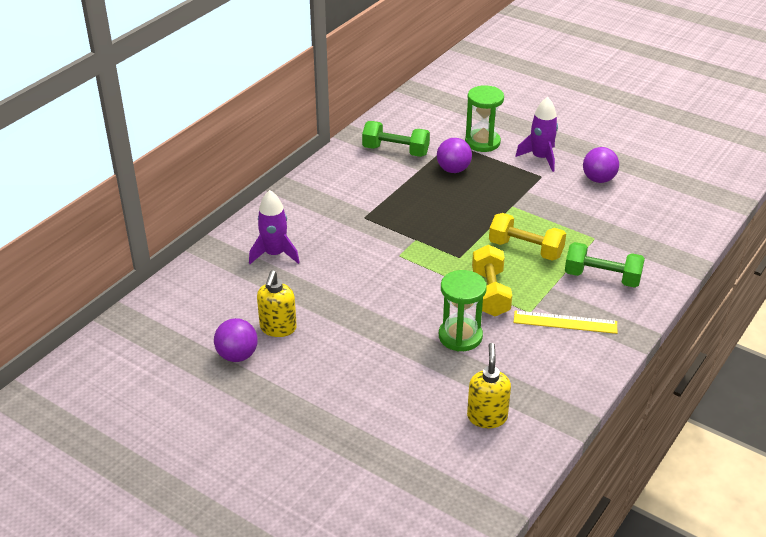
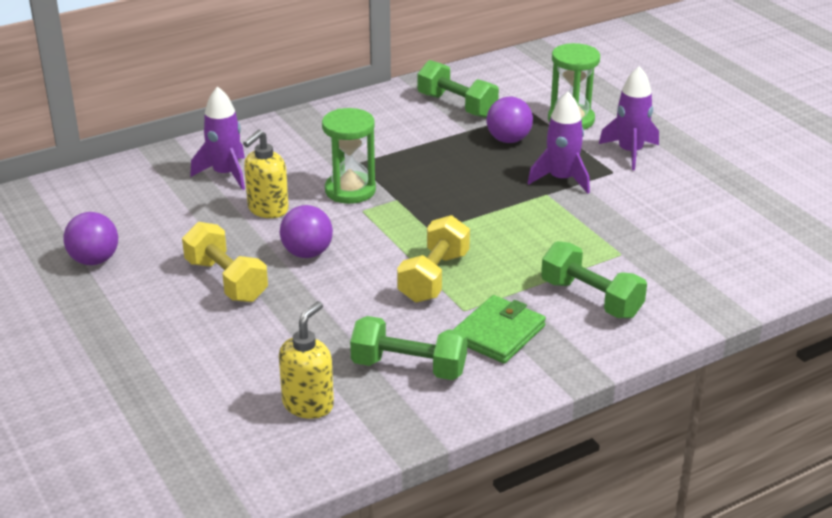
camera: 25 degrees right, 5 degrees down
yellow soap dispenser [257,270,297,337] -> yellow soap dispenser moved to [243,129,289,218]
green hourglass [439,270,487,352] -> green hourglass moved to [322,108,376,204]
yellow dumbbell [489,213,566,261] -> yellow dumbbell moved to [182,222,268,302]
yellow ruler [514,311,617,334] -> green wallet [453,295,546,364]
purple ball [583,147,619,183] -> purple ball moved to [280,205,333,258]
none -> green dumbbell [350,316,467,380]
none -> purple rocket [527,92,590,194]

